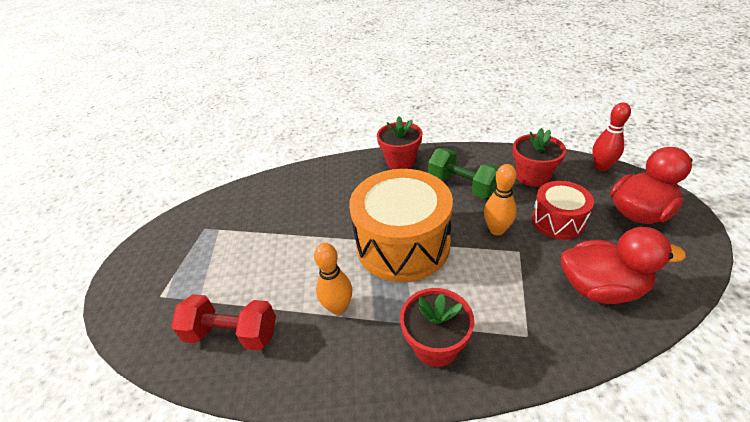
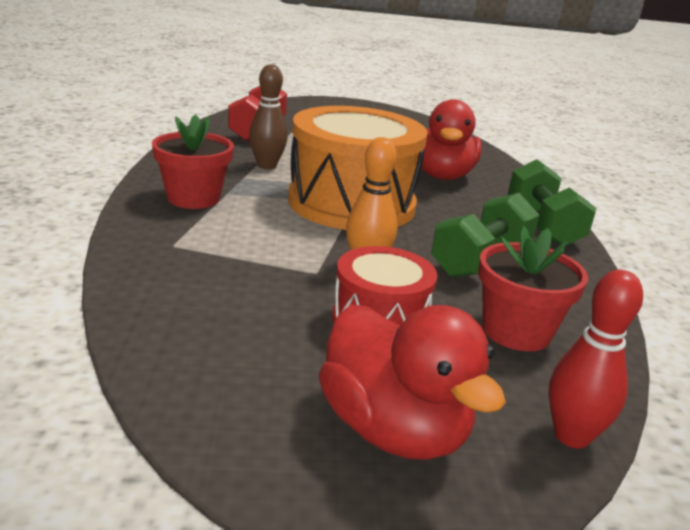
camera: 85 degrees right, 15 degrees down
orange bowling pin [314,243,352,315] -> brown bowling pin [249,64,288,169]
red flower pot [377,116,423,169] -> green dumbbell [508,159,597,245]
red duck [561,227,686,304] -> red duck moved to [421,99,482,180]

